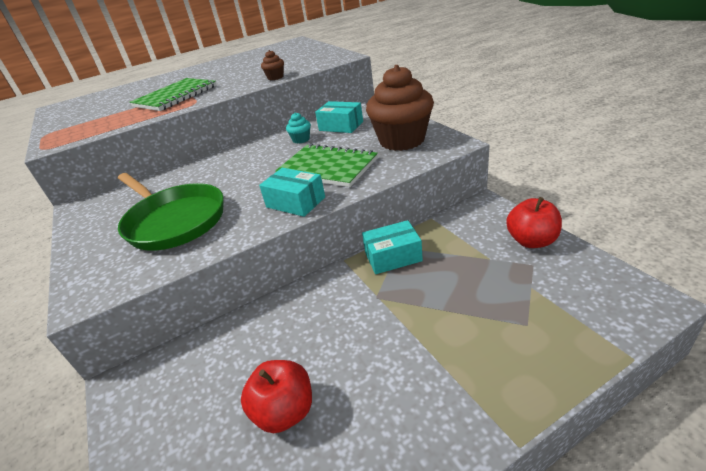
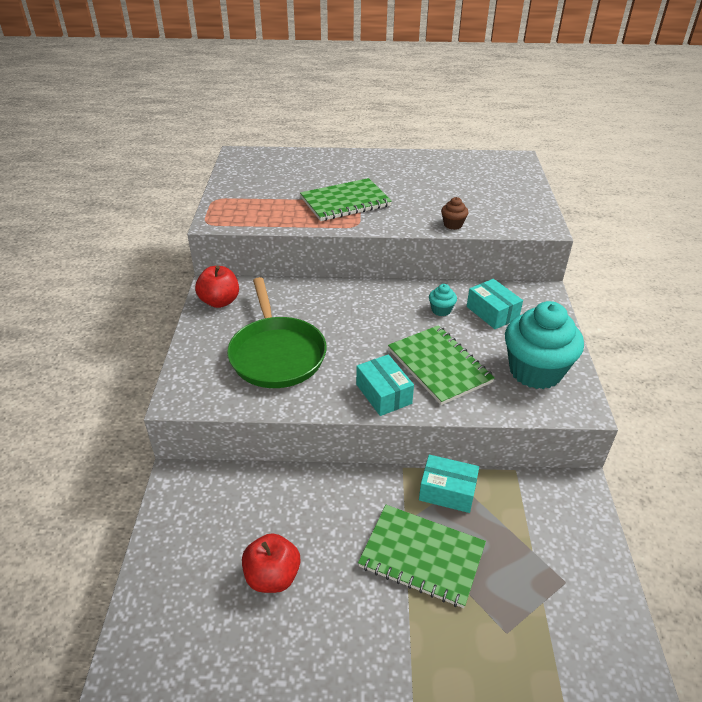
camera: 25 degrees right, 5 degrees up
brown cupcake [366,65,434,151] -> turquoise cupcake [505,301,584,389]
red apple [506,197,562,248] -> red apple moved to [195,266,239,308]
none -> green notebook [358,505,486,608]

